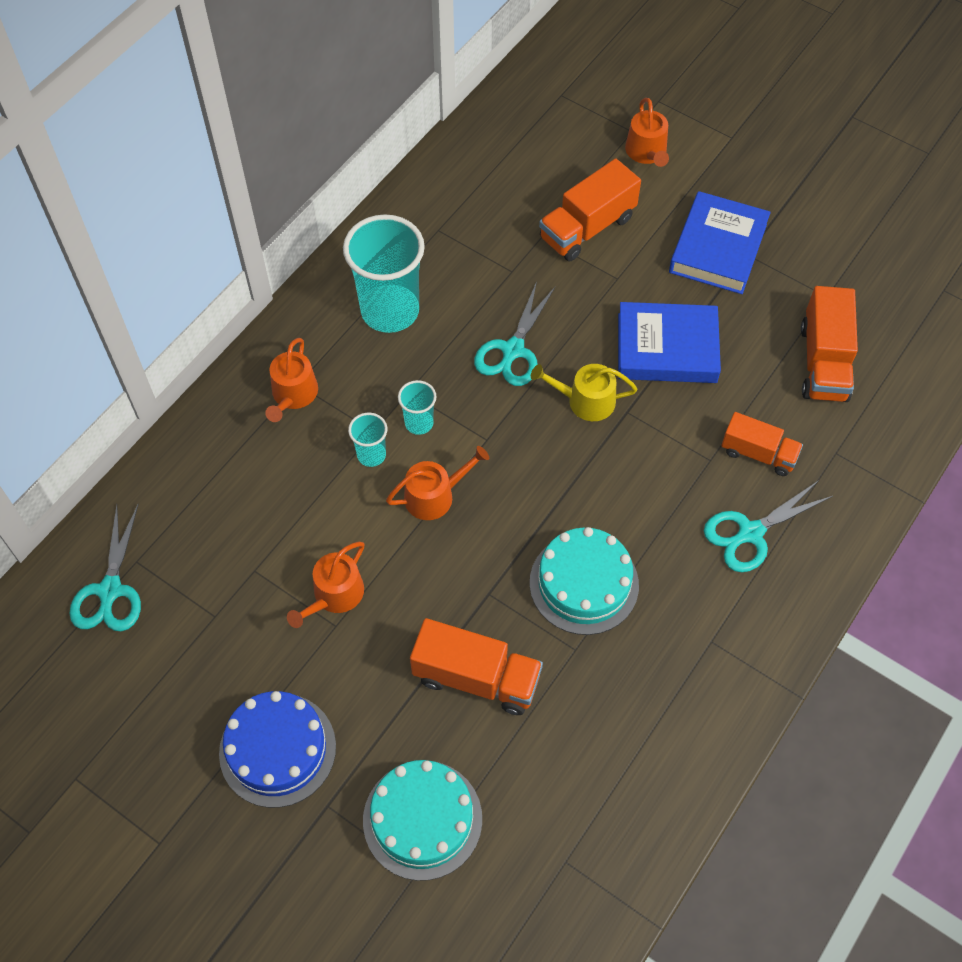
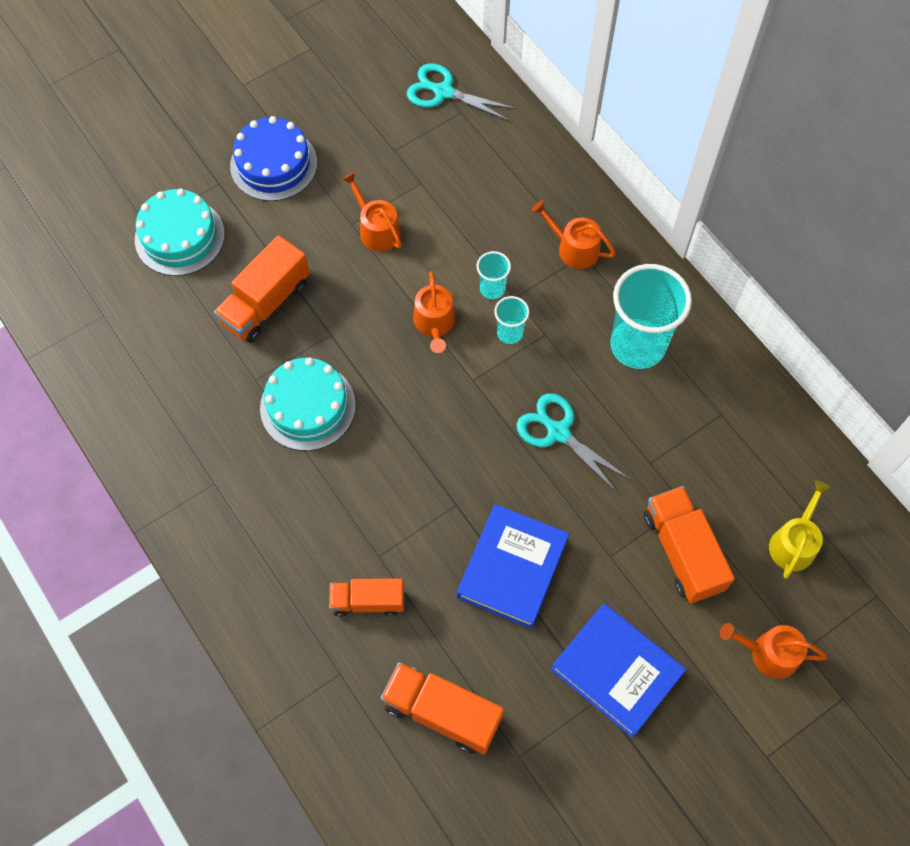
camera: 110 degrees right, 5 degrees up
yellow watering can [531,364,637,421] -> yellow watering can moved to [769,480,830,579]
turquoise scissors [704,481,833,572] -> none
orange truck [721,412,803,476] -> orange truck turned 45 degrees clockwise [329,578,404,617]

